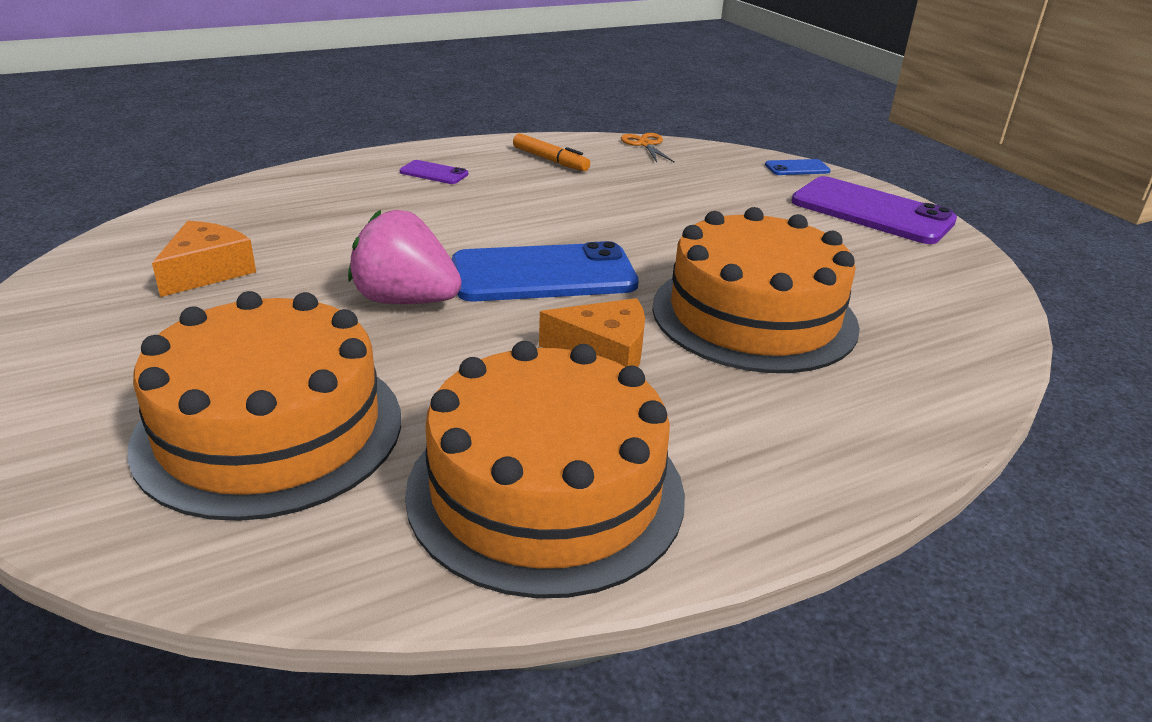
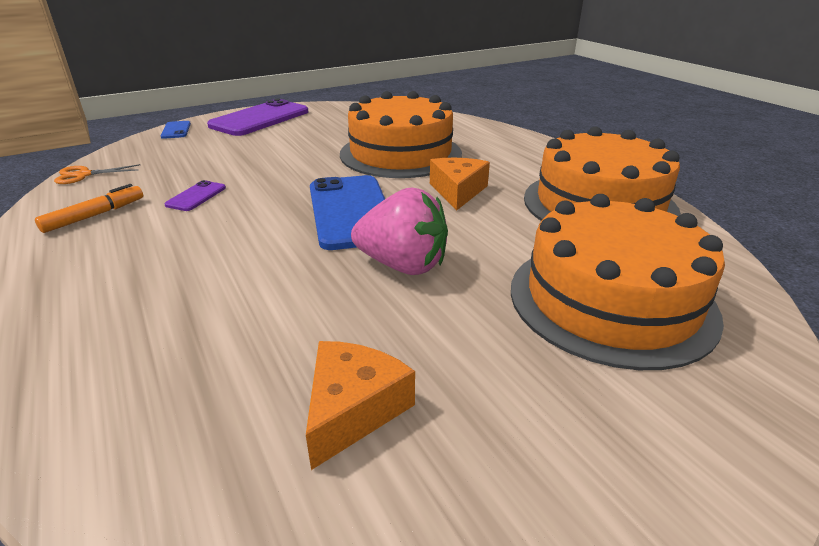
camera: 90 degrees left, 0 degrees up
orange cheese [152,221,256,297] -> orange cheese turned 90 degrees clockwise [306,341,415,470]
pink strawberry [348,210,462,304] -> pink strawberry turned 90 degrees counterclockwise [351,187,448,275]
purple phone [399,160,468,184] -> purple phone moved to [165,180,226,211]

